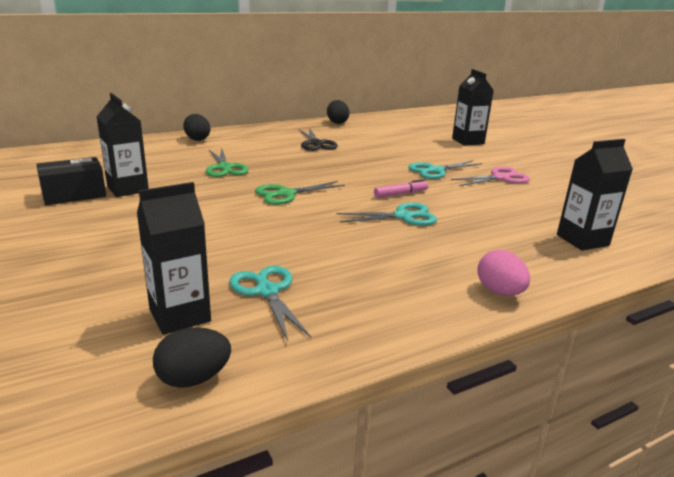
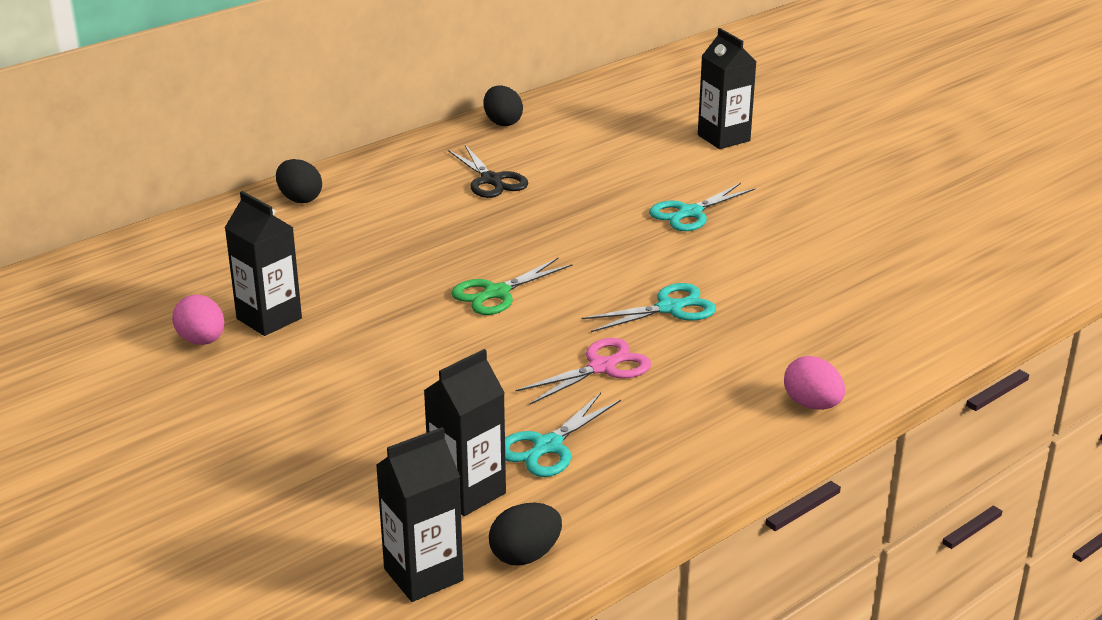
camera: 10 degrees left, 5 degrees up
black box [36,157,106,205] -> pink egg [172,294,225,345]
green scissors [206,148,249,177] -> none
turquoise scissors [229,266,311,341] -> turquoise scissors turned 105 degrees counterclockwise [505,393,621,477]
pink marker [374,179,428,198] -> none
pink scissors [451,167,530,186] -> pink scissors moved to [515,338,651,405]
black carton [557,139,633,251] -> black carton moved to [376,427,464,602]

